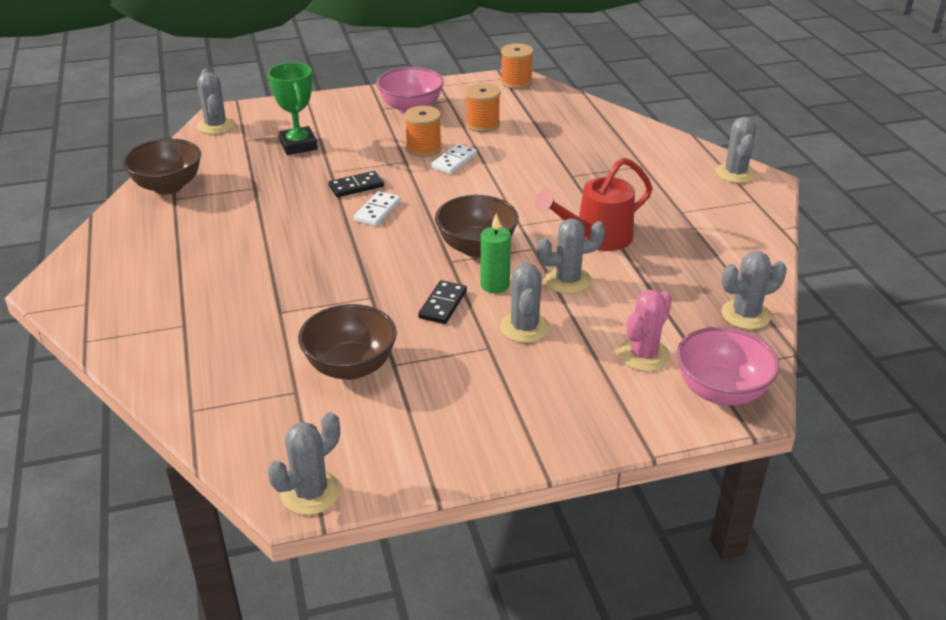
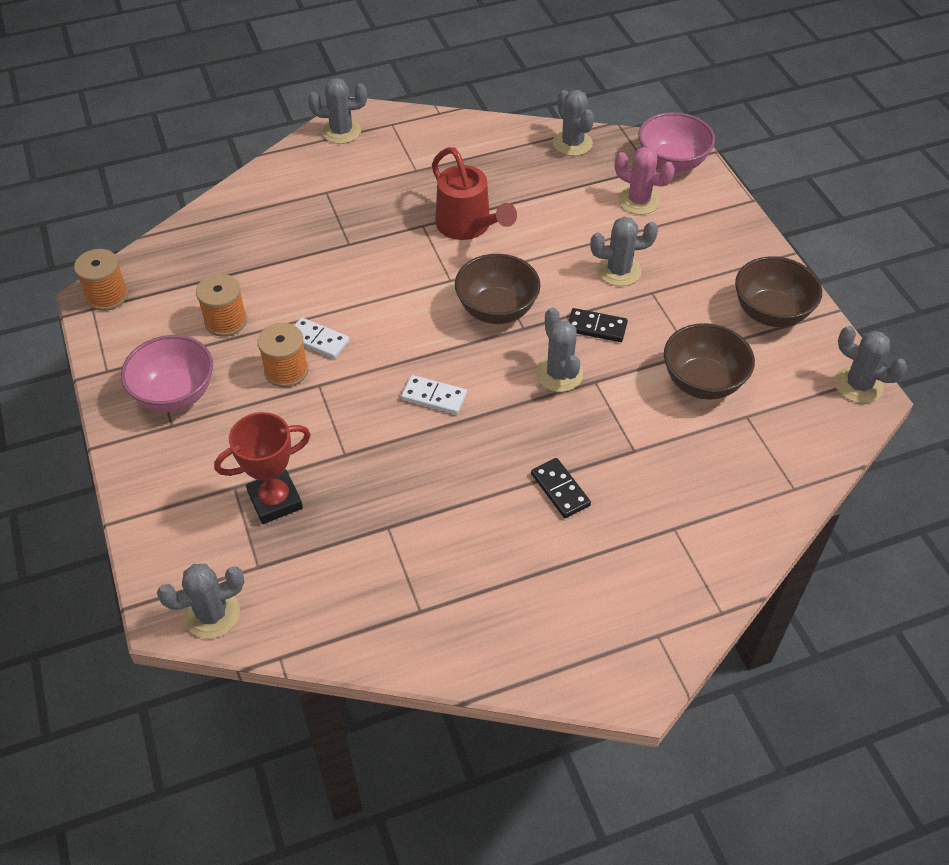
camera: 95 degrees left, 15 degrees up
brown bowl [122,139,201,194] -> brown bowl moved to [735,257,822,327]
green trophy [268,62,318,155] -> red trophy [214,412,311,524]
black domino [328,171,384,197] -> black domino moved to [531,458,591,518]
green candle [481,213,511,293] -> none
grey cactus [537,218,605,294] -> grey cactus moved to [536,307,583,392]

